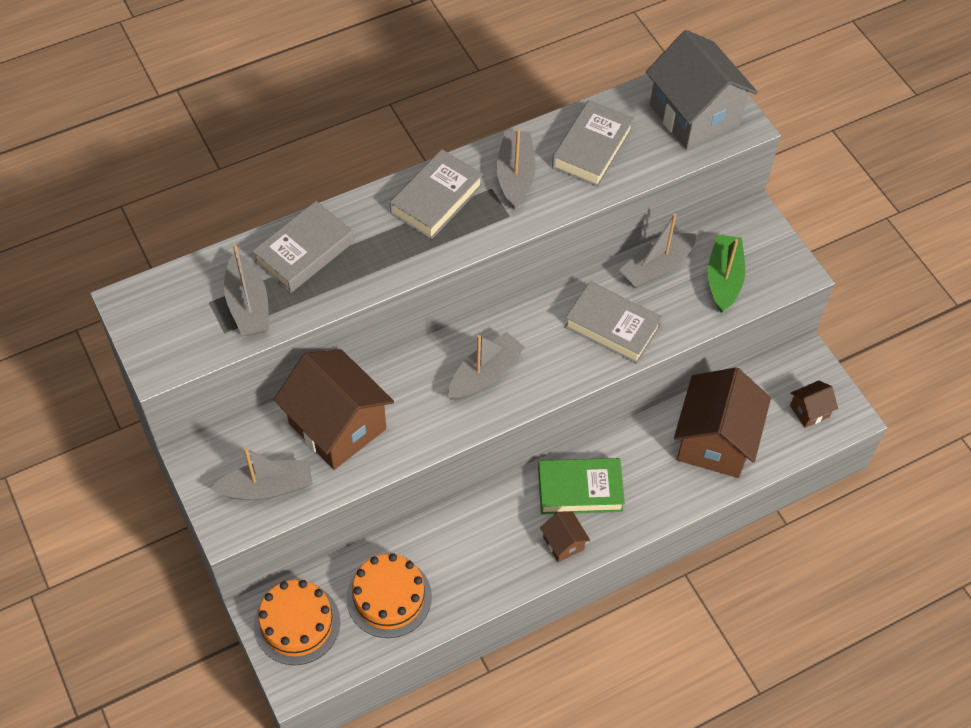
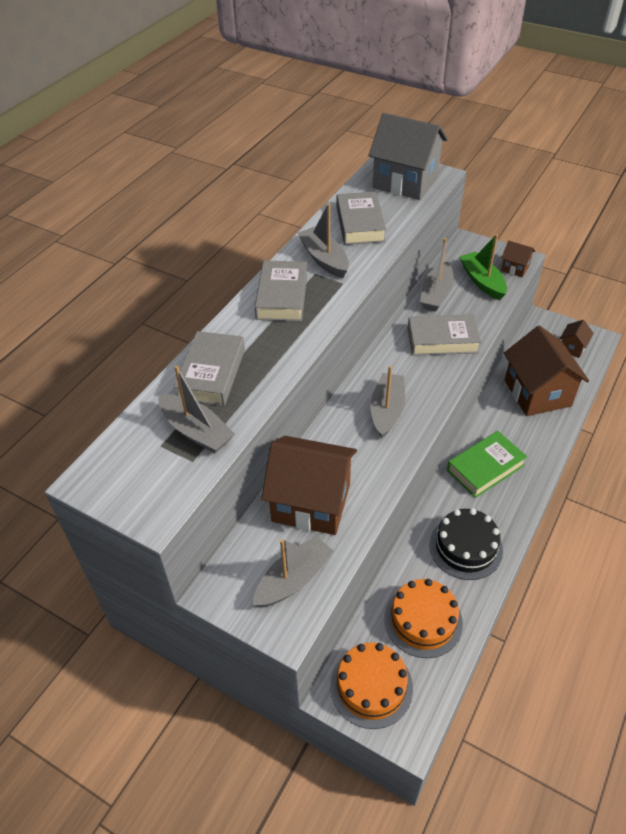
camera: 30 degrees left, 10 degrees down
brown house [540,512,590,562] -> brown house moved to [501,241,535,277]
none -> black cake [429,508,503,580]

